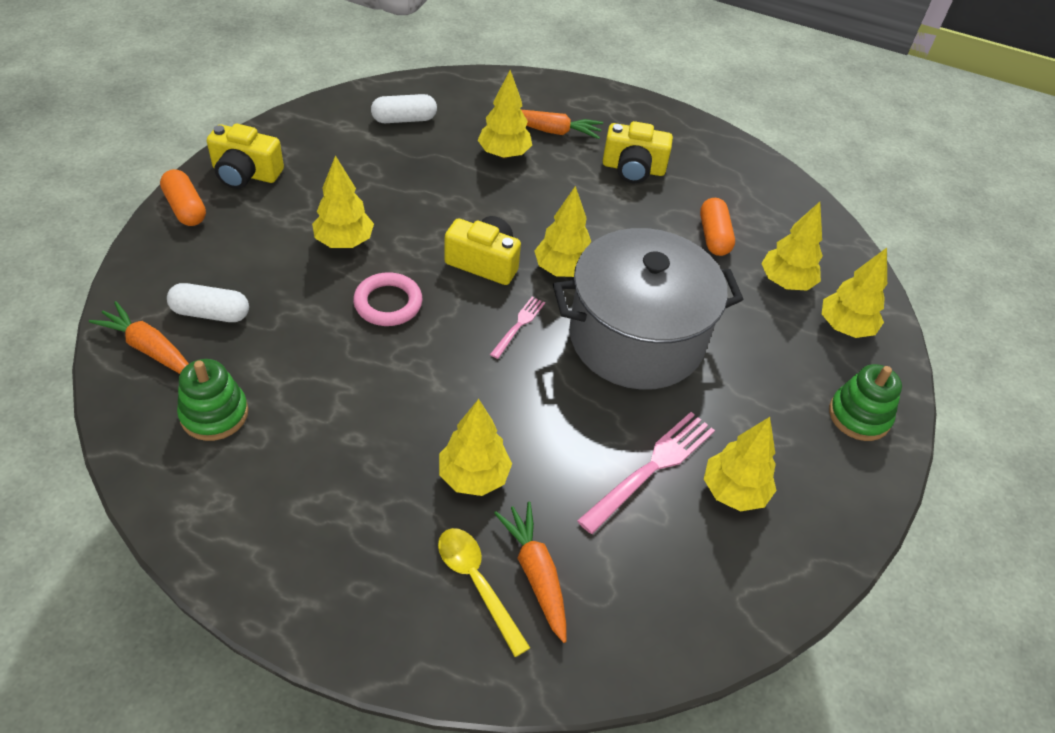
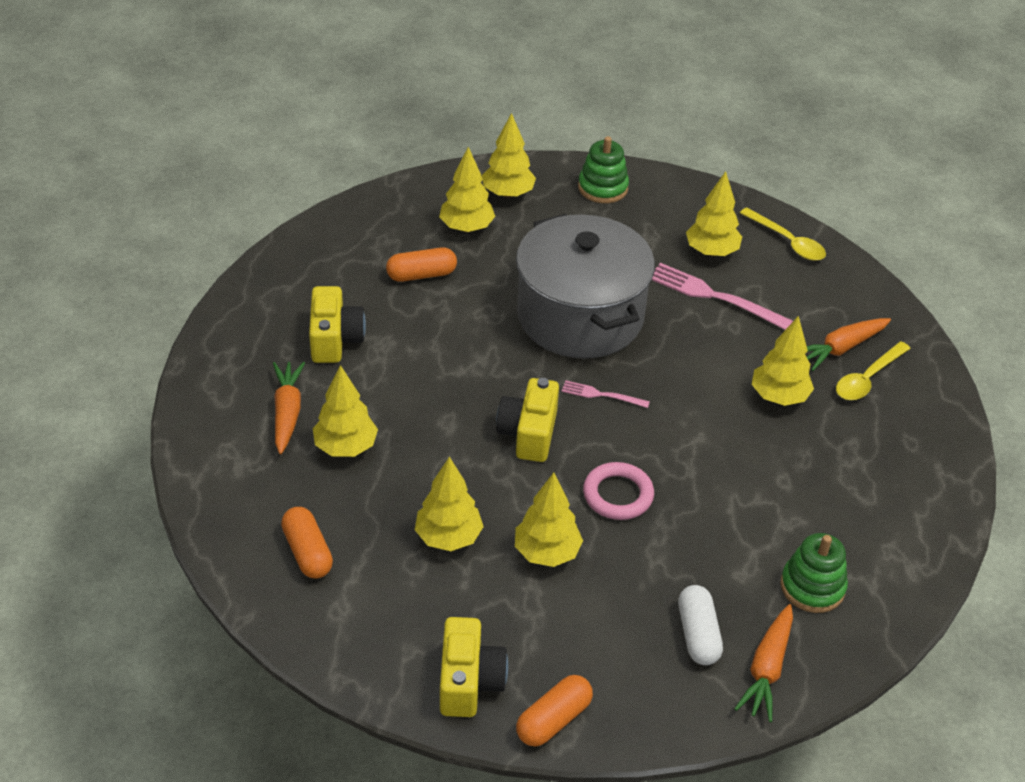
camera: 100 degrees left, 5 degrees down
white capsule [371,94,437,123] -> orange capsule [281,507,333,578]
yellow tree [534,186,591,277] -> yellow tree moved to [415,457,484,551]
none -> yellow spoon [740,208,826,261]

